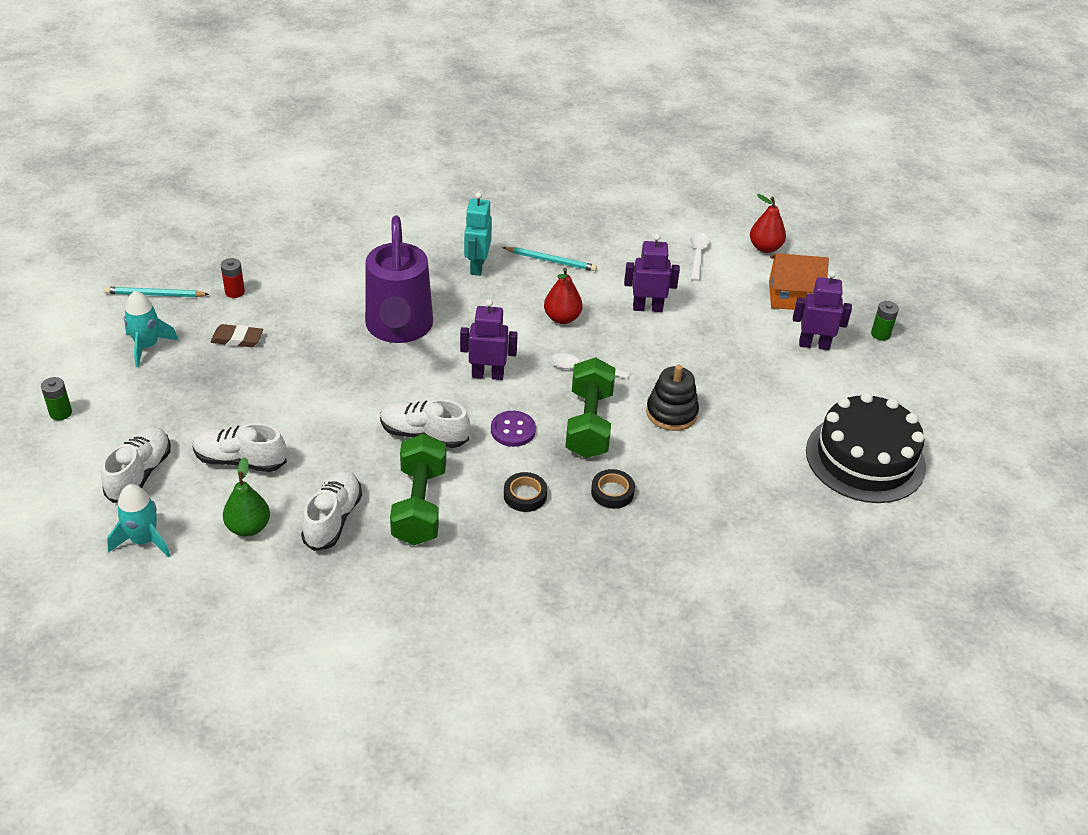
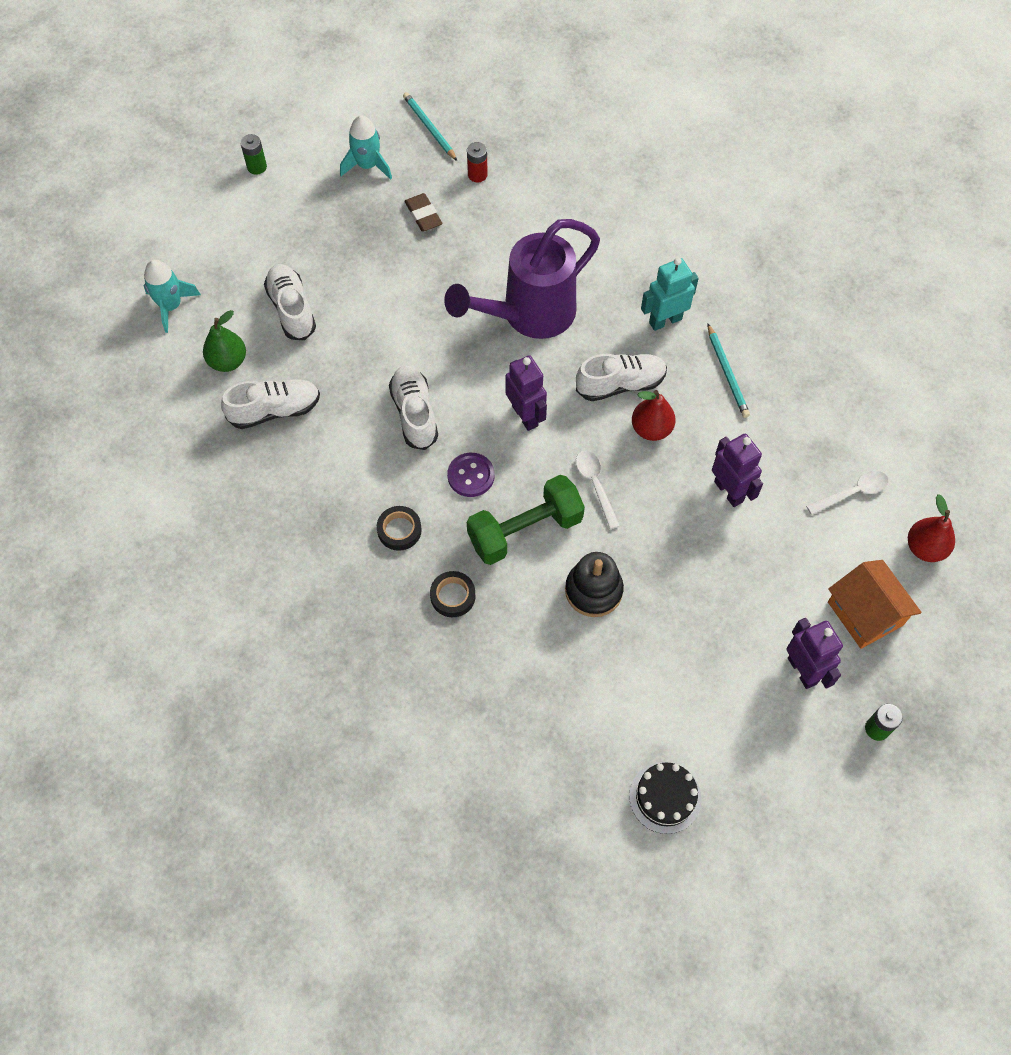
camera: 60 degrees right, 20 degrees up
white shoe [101,427,171,503] -> white shoe moved to [576,354,667,401]
green dumbbell [390,434,446,545] -> none
black cake [806,392,926,503] -> black cake [629,762,702,834], size x0.52

